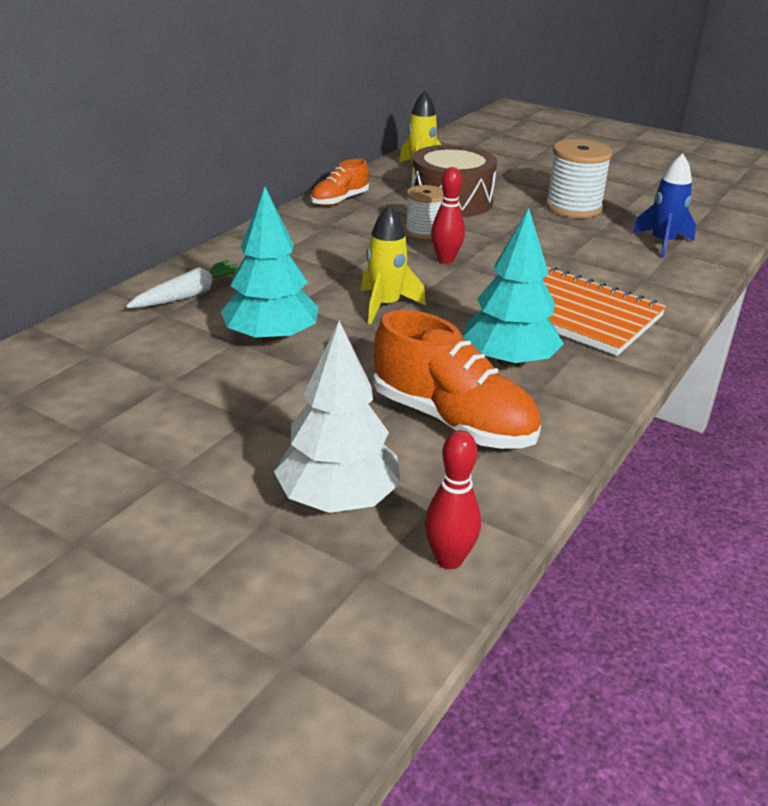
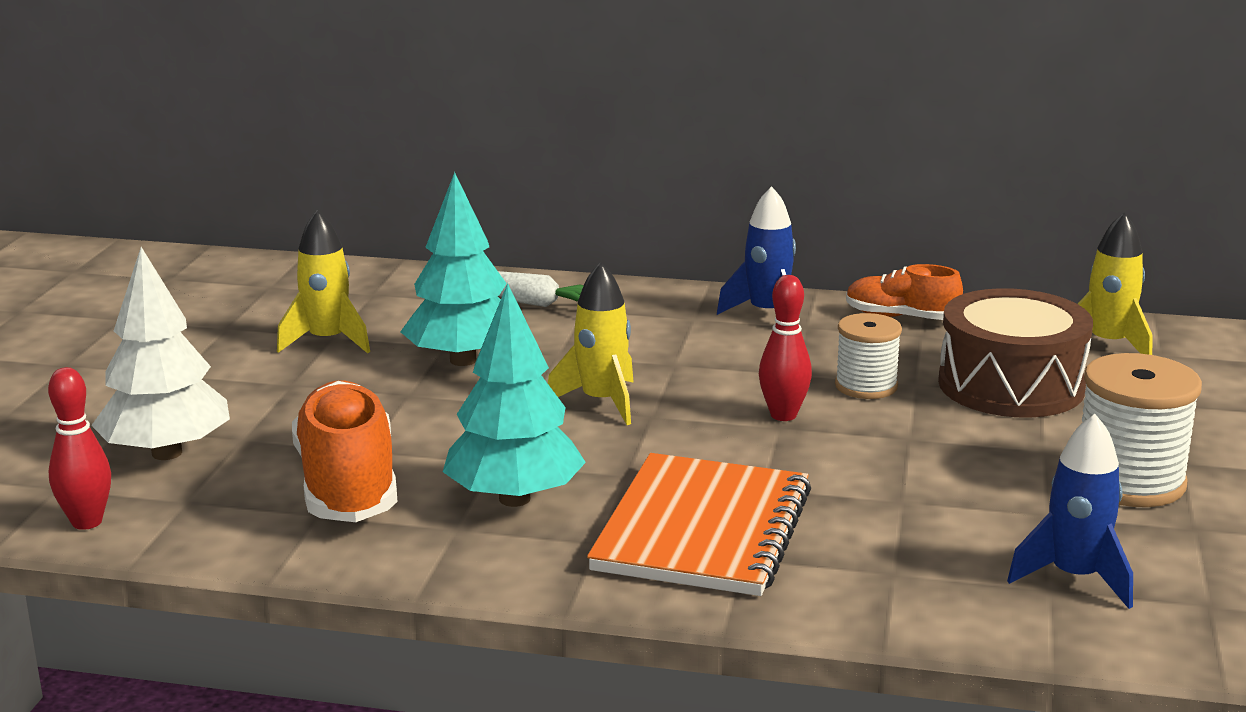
camera: 70 degrees right, 10 degrees down
orange shoe [374,310,541,449] -> orange shoe turned 150 degrees clockwise [292,381,397,522]
none -> yellow rocket [277,210,370,353]
none -> blue rocket [717,186,796,315]

